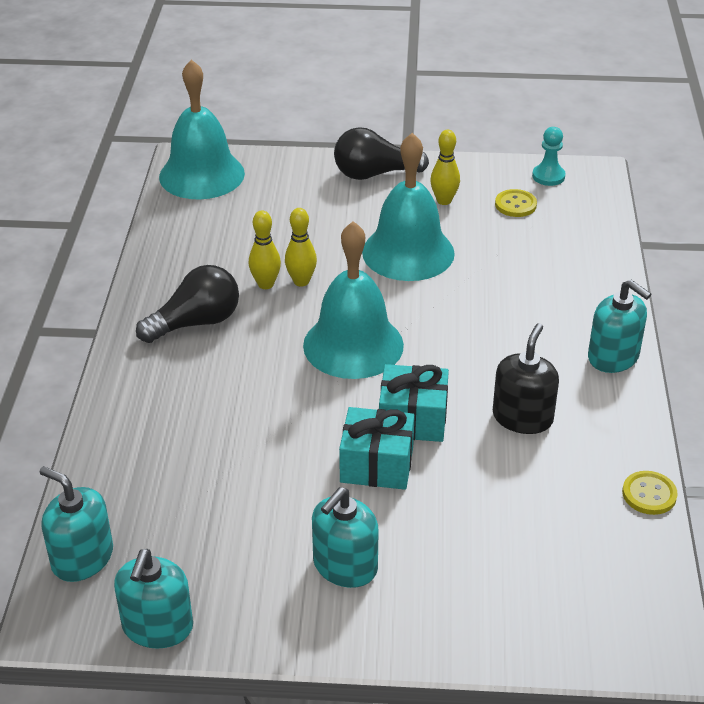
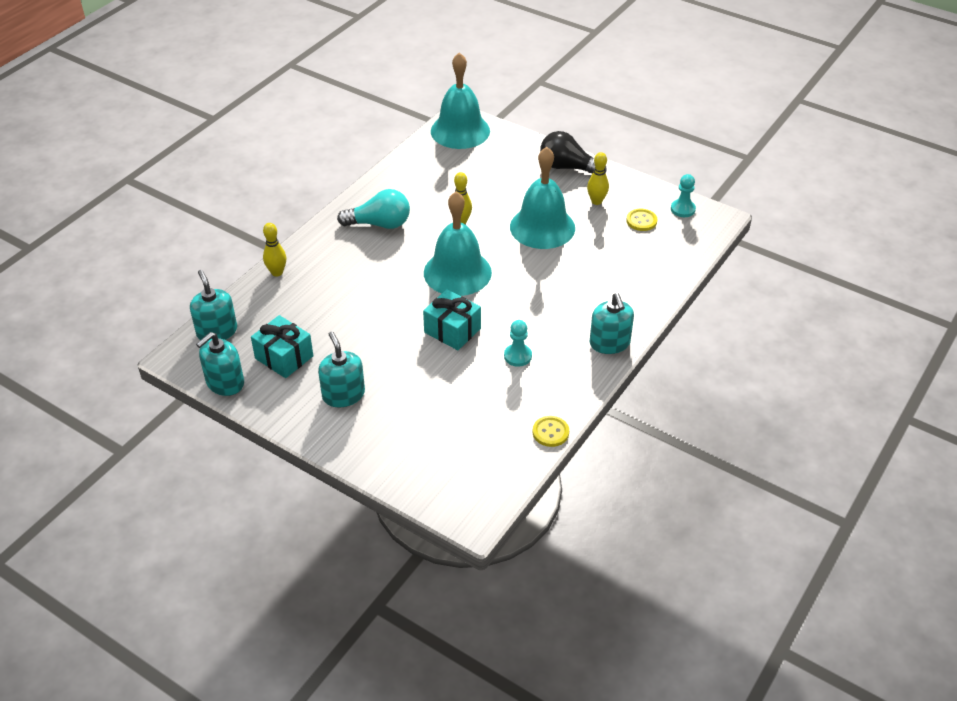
camera: 30 degrees right, 5 degrees up
black light bulb [136,265,239,343] -> turquoise light bulb [337,189,410,229]
yellow bowling pin [249,210,281,289] -> yellow bowling pin moved to [263,223,286,277]
turquoise soap dispenser [312,487,379,588] -> turquoise soap dispenser turned 90 degrees clockwise [318,331,365,407]
turquoise gift [339,407,415,490] -> turquoise gift moved to [251,315,313,378]
black soap dispenser [493,323,559,434] -> turquoise pawn [504,320,532,367]

